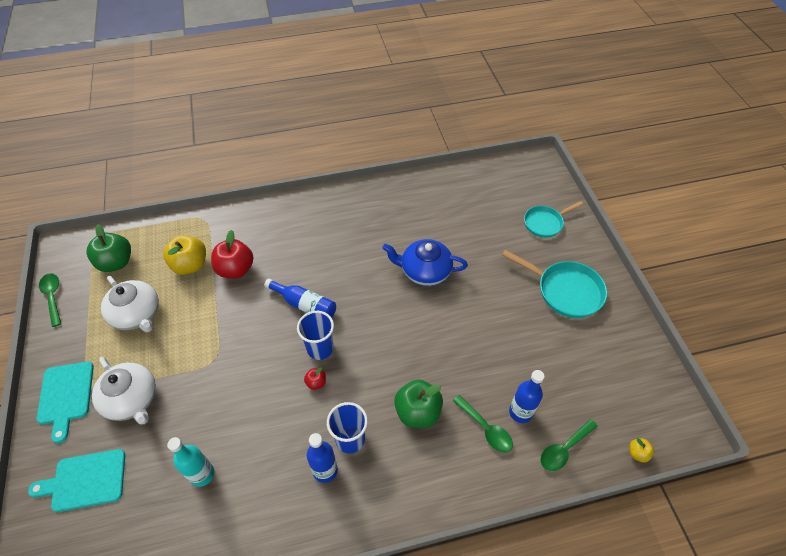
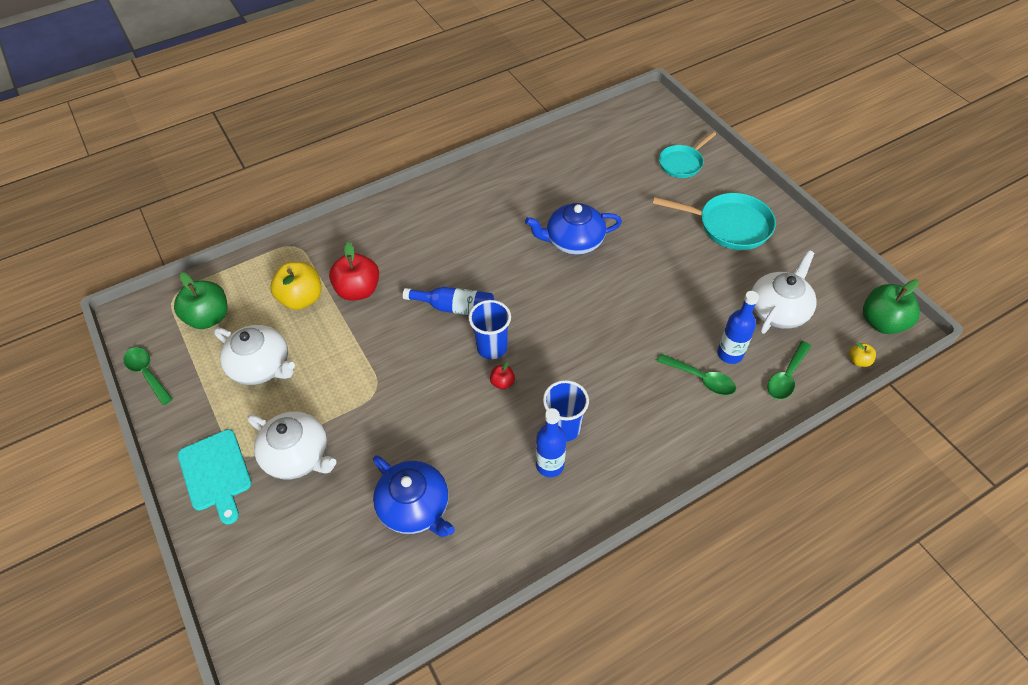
camera: 15 degrees left, 0 degrees up
turquoise cutting board [28,449,125,512] -> none
turquoise bottle [167,437,214,487] -> blue teapot [373,455,455,537]
green apple [394,379,443,428] -> green apple moved to [863,279,920,334]
none -> white teapot [751,250,817,334]

